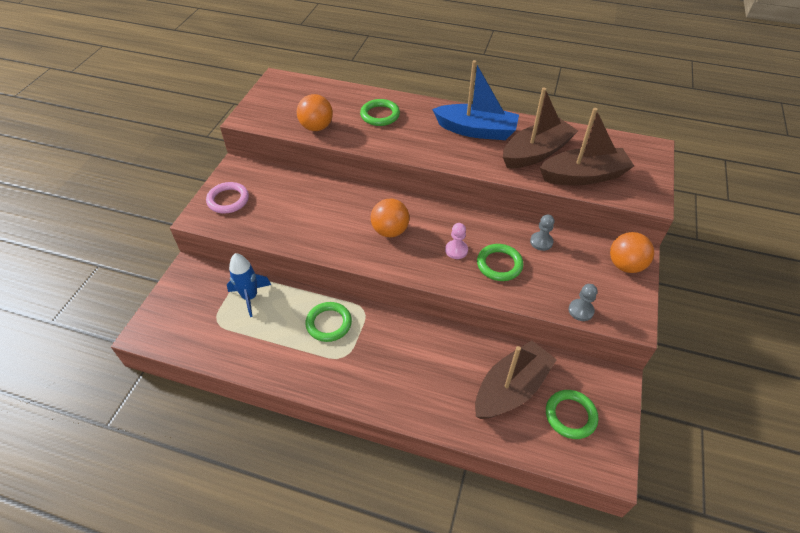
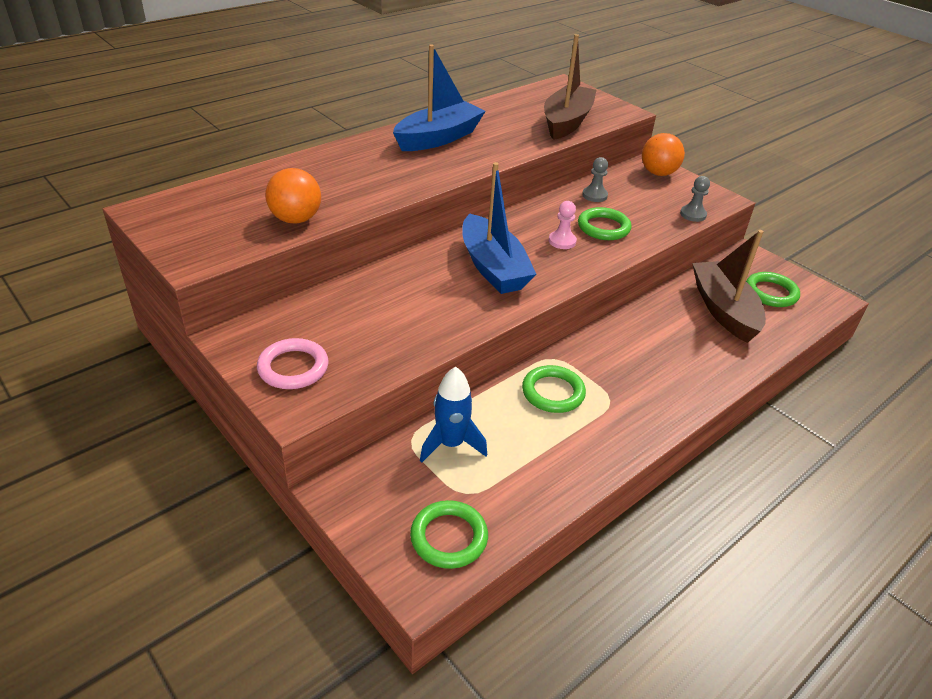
camera: 60 degrees left, 10 degrees down
green ring [360,99,400,126] -> green ring moved to [410,500,488,569]
orange ball [371,198,409,237] -> blue boat [462,162,536,294]
brown boat [503,87,578,168] -> none

